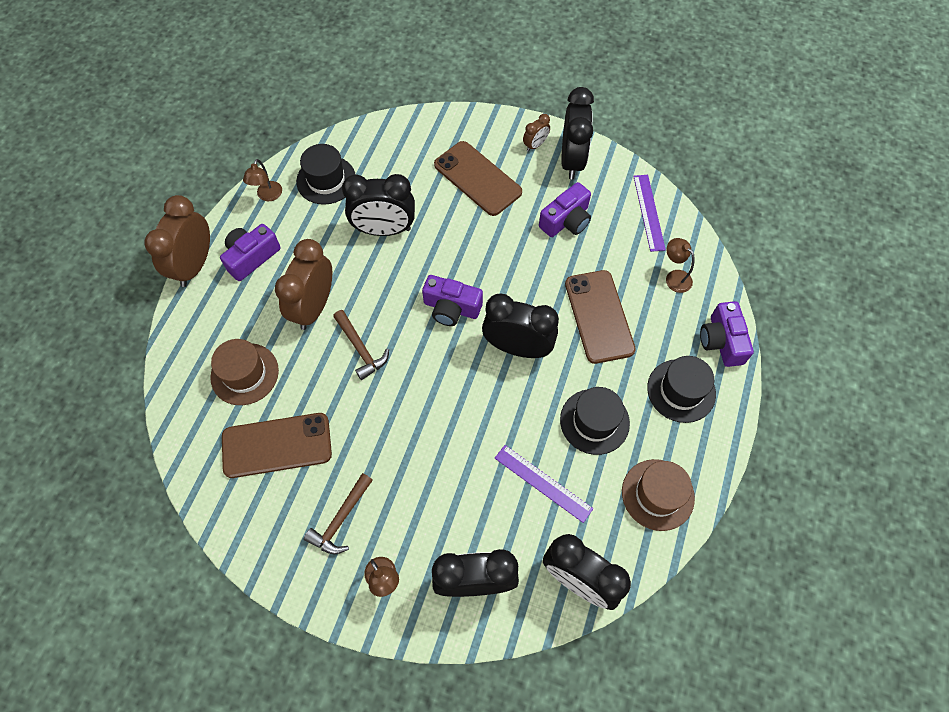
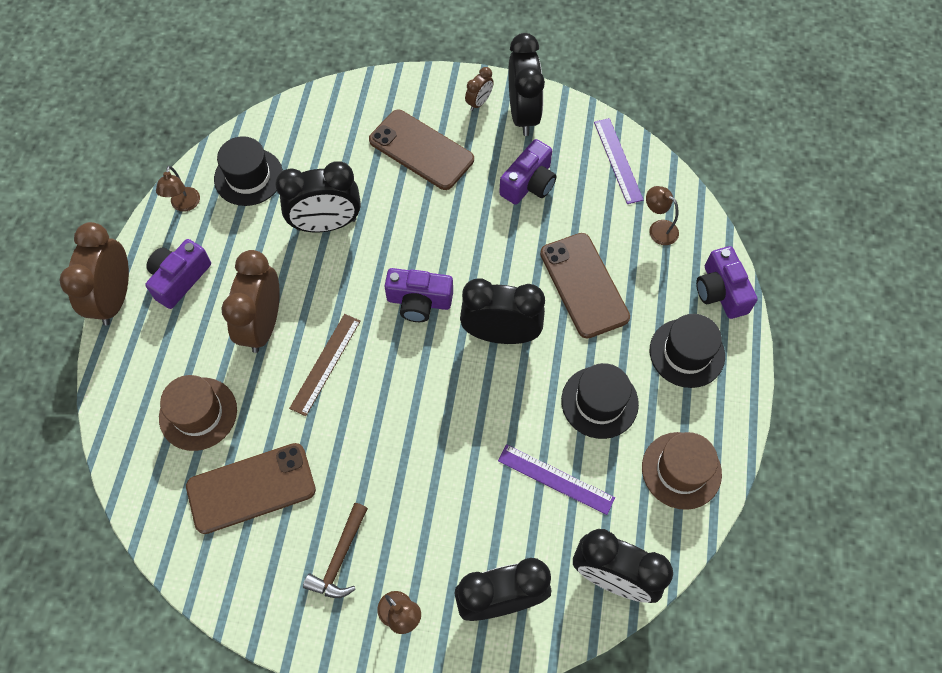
camera: 10 degrees left, 0 degrees up
brown hammer [333,310,389,380] -> brown ruler [289,314,361,416]

